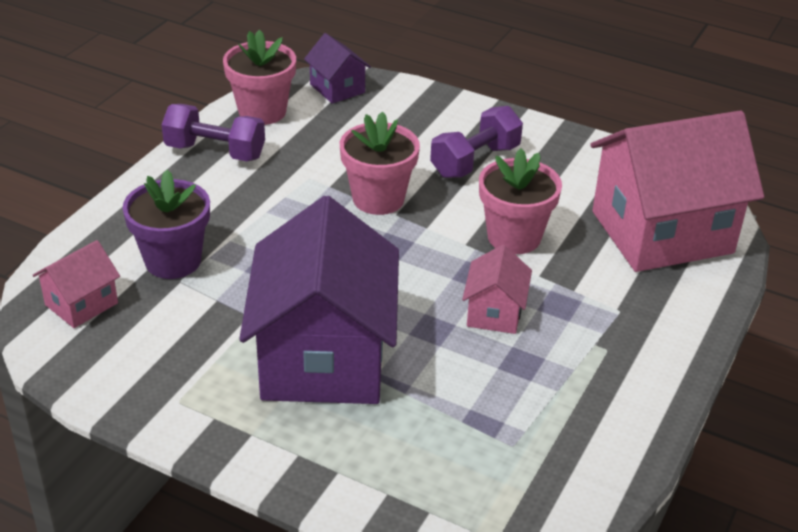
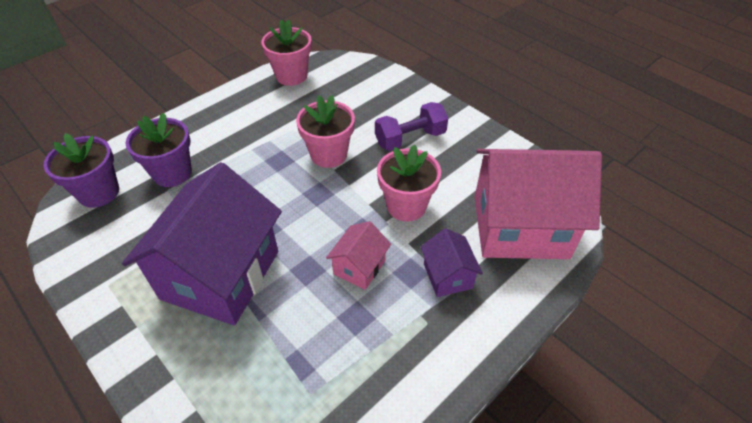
camera: 20 degrees right, 10 degrees up
pink house [33,240,120,328] -> purple flower pot [44,133,119,208]
purple dumbbell [161,104,265,161] -> none
purple house [304,33,371,104] -> purple house moved to [420,228,483,297]

